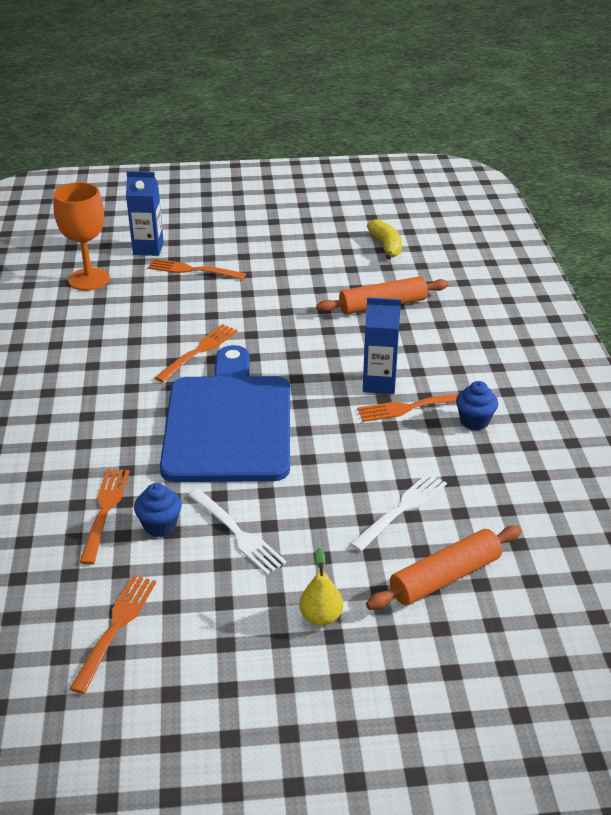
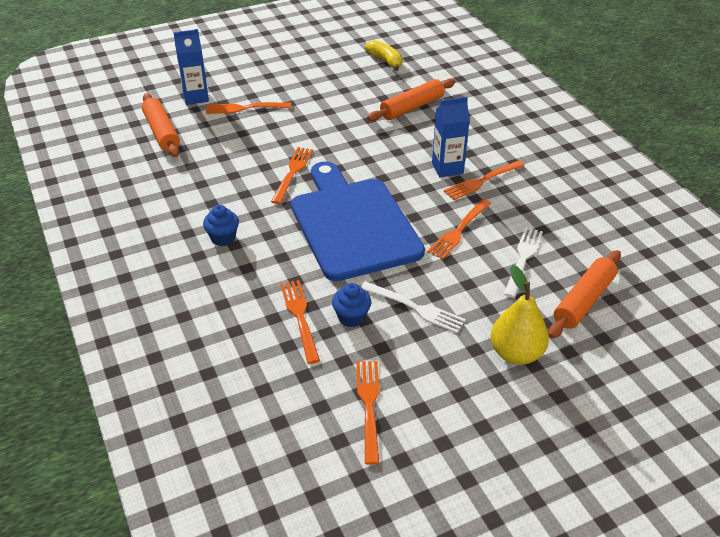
camera: 20 degrees left, 5 degrees up
orange goblet [53,182,110,291] -> orange rolling pin [142,93,180,157]
yellow pear [299,548,343,626] -> yellow pear [490,265,549,365], size x1.62
blue cupcake [456,381,498,430] -> blue cupcake moved to [203,205,239,246]
none -> orange fork [427,199,491,259]

